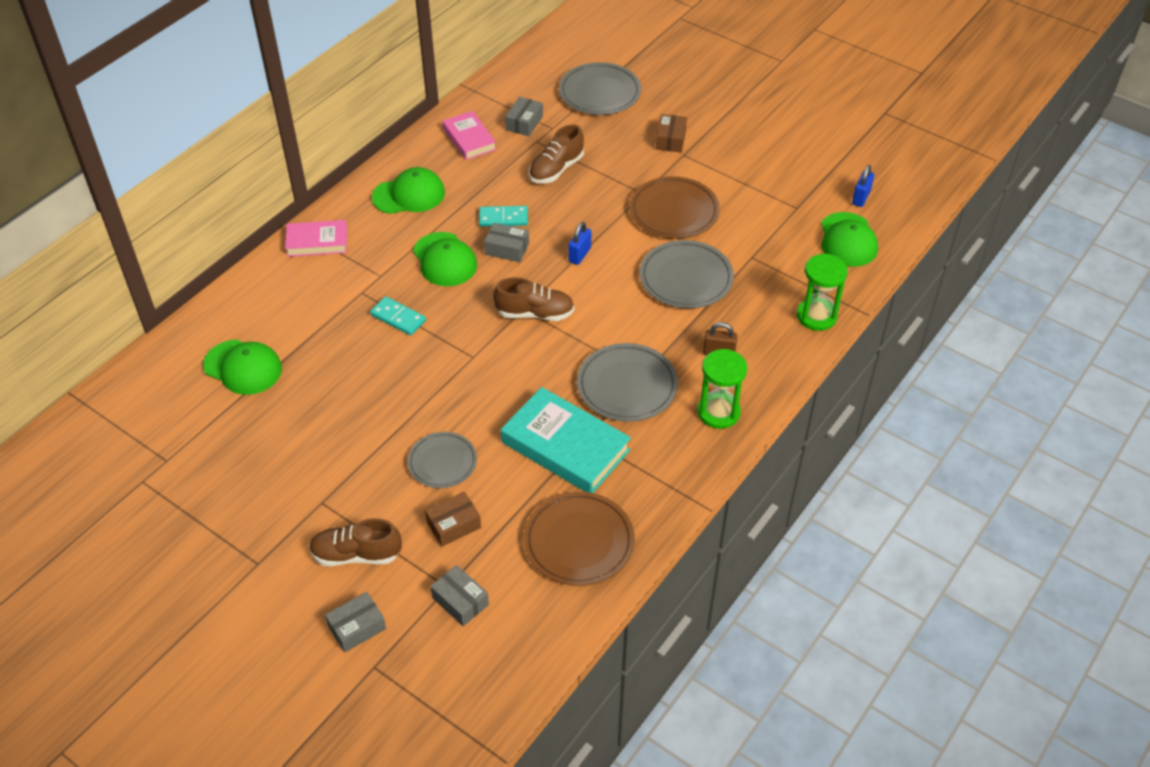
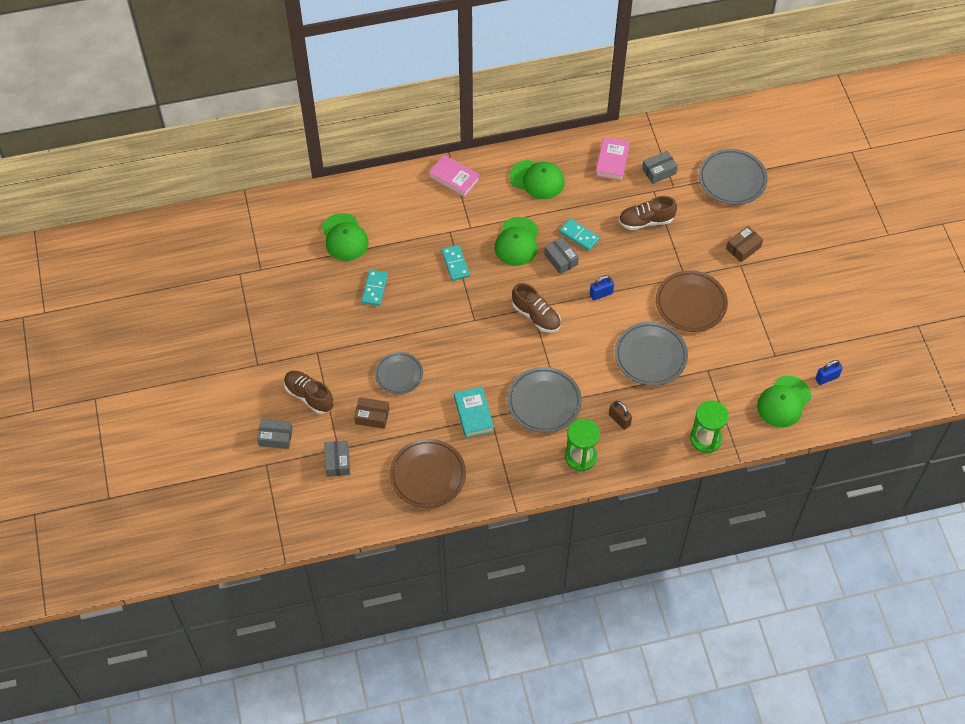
camera: 40 degrees right, 10 degrees up
turquoise book [501,387,631,493] -> turquoise book [454,386,494,438], size x0.61
none -> turquoise domino [362,270,388,306]

